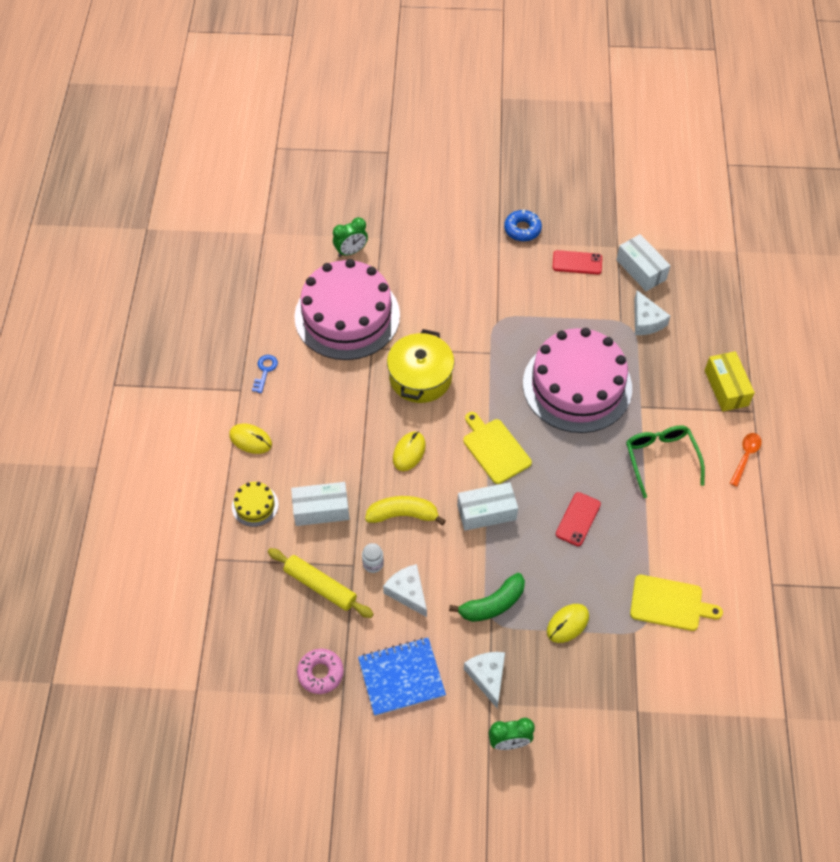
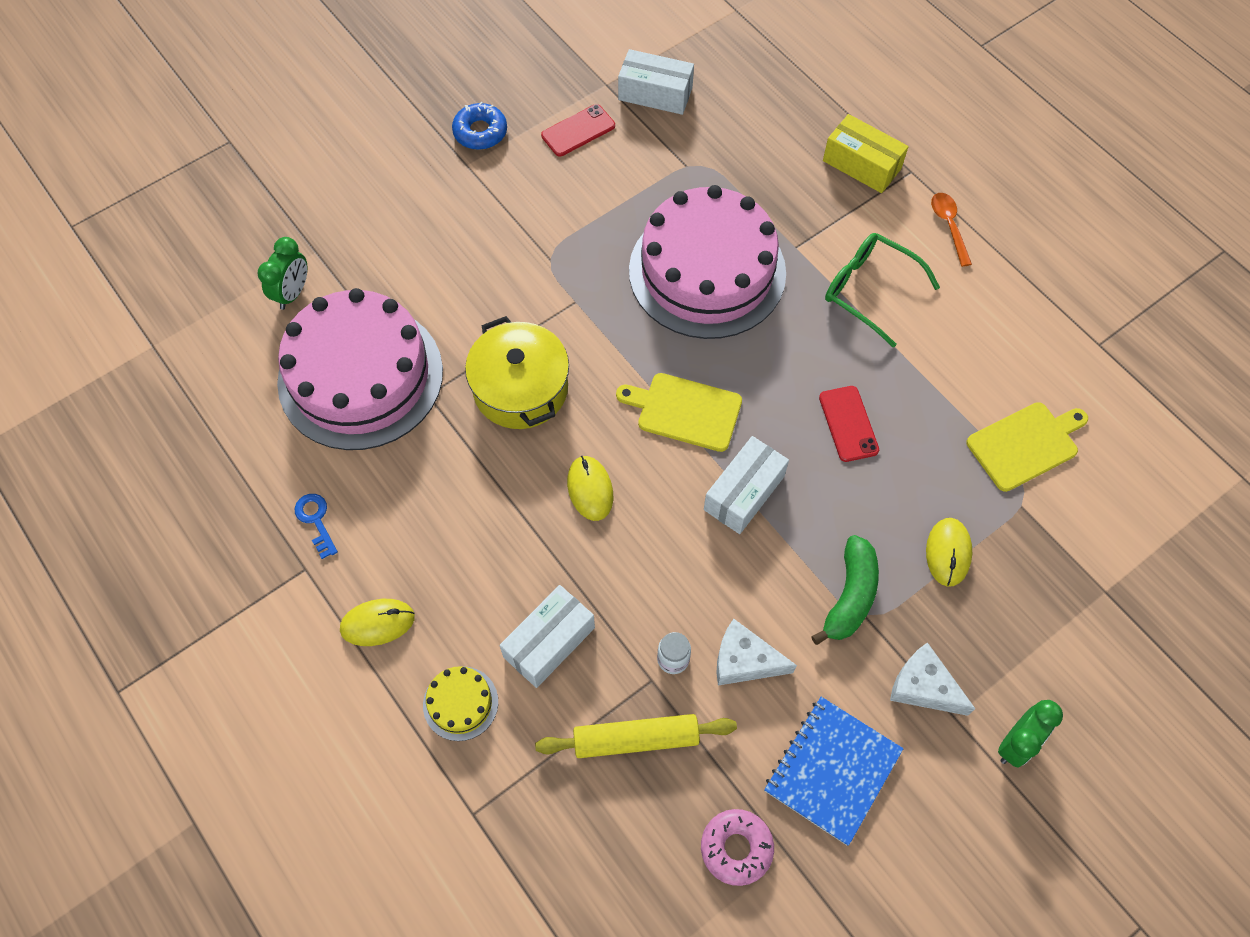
camera: 40 degrees left, 5 degrees up
yellow banana [365,496,446,525] -> none
white cheese [634,290,670,335] -> none

